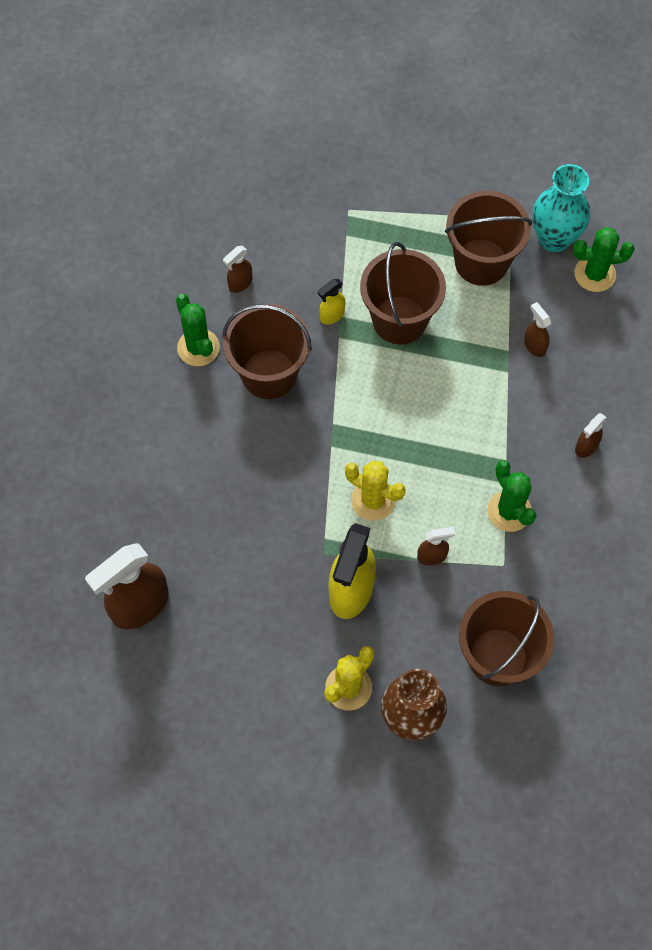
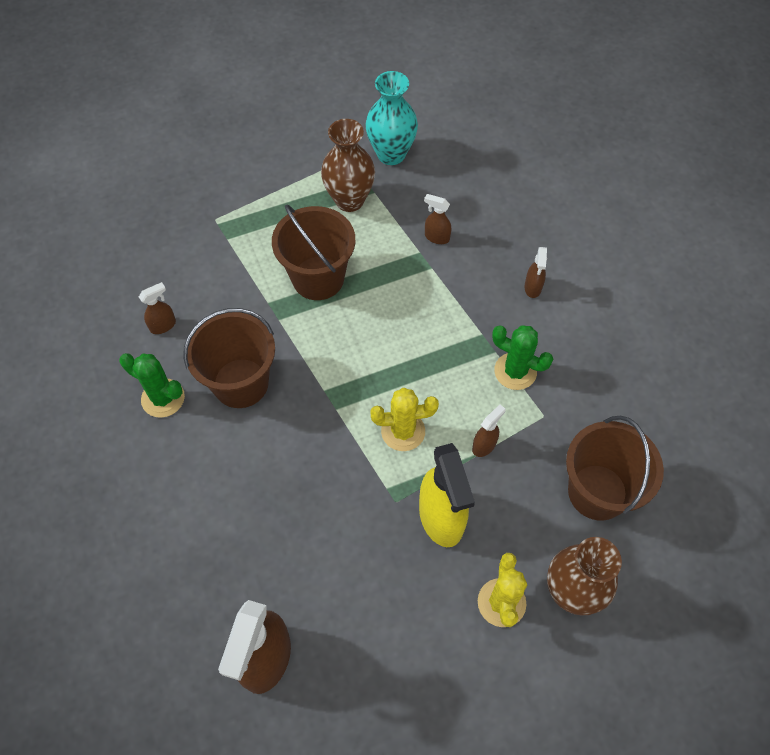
camera: 35 degrees left, 5 degrees down
brown spray bottle [223,246,252,293] -> brown spray bottle turned 135 degrees counterclockwise [139,282,176,334]
yellow spray bottle [318,279,346,324] -> none
brown bucket [445,191,532,286] -> brown vase [321,119,375,212]
green cactus [573,227,635,292] -> none

